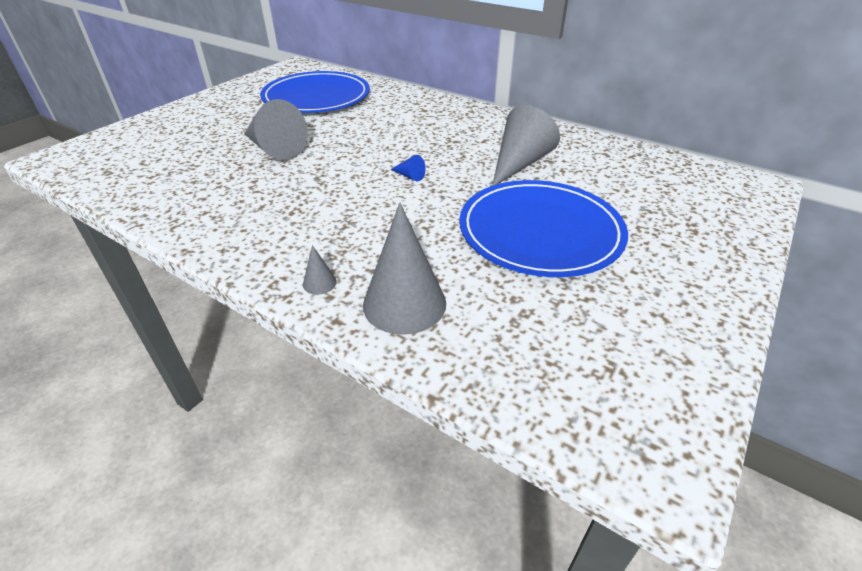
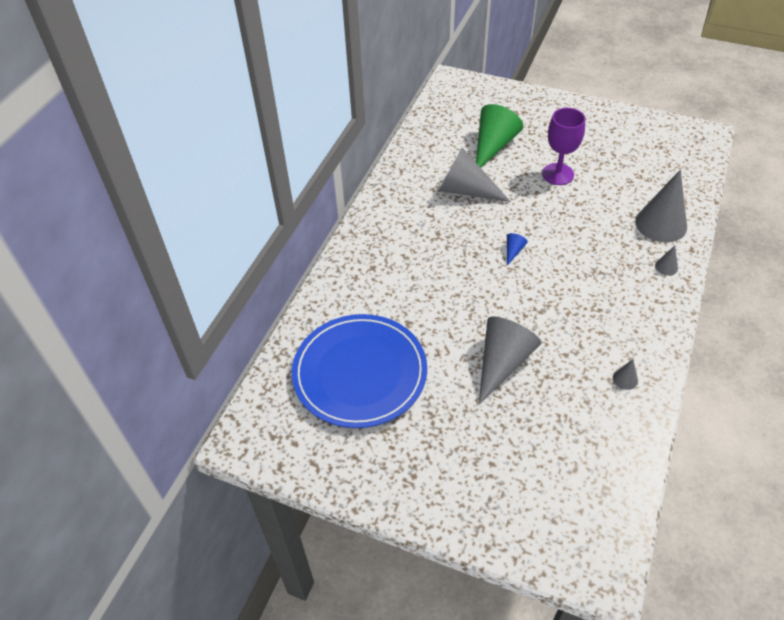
camera: 100 degrees left, 10 degrees up
blue plate [459,180,628,277] -> purple goblet [542,108,585,185]
none -> green cone [476,104,523,168]
none -> grey cone [613,359,638,390]

